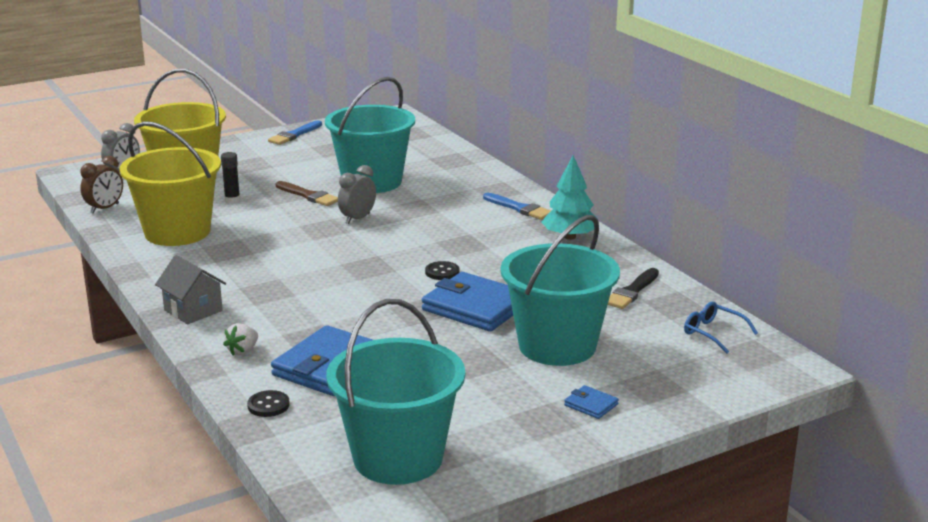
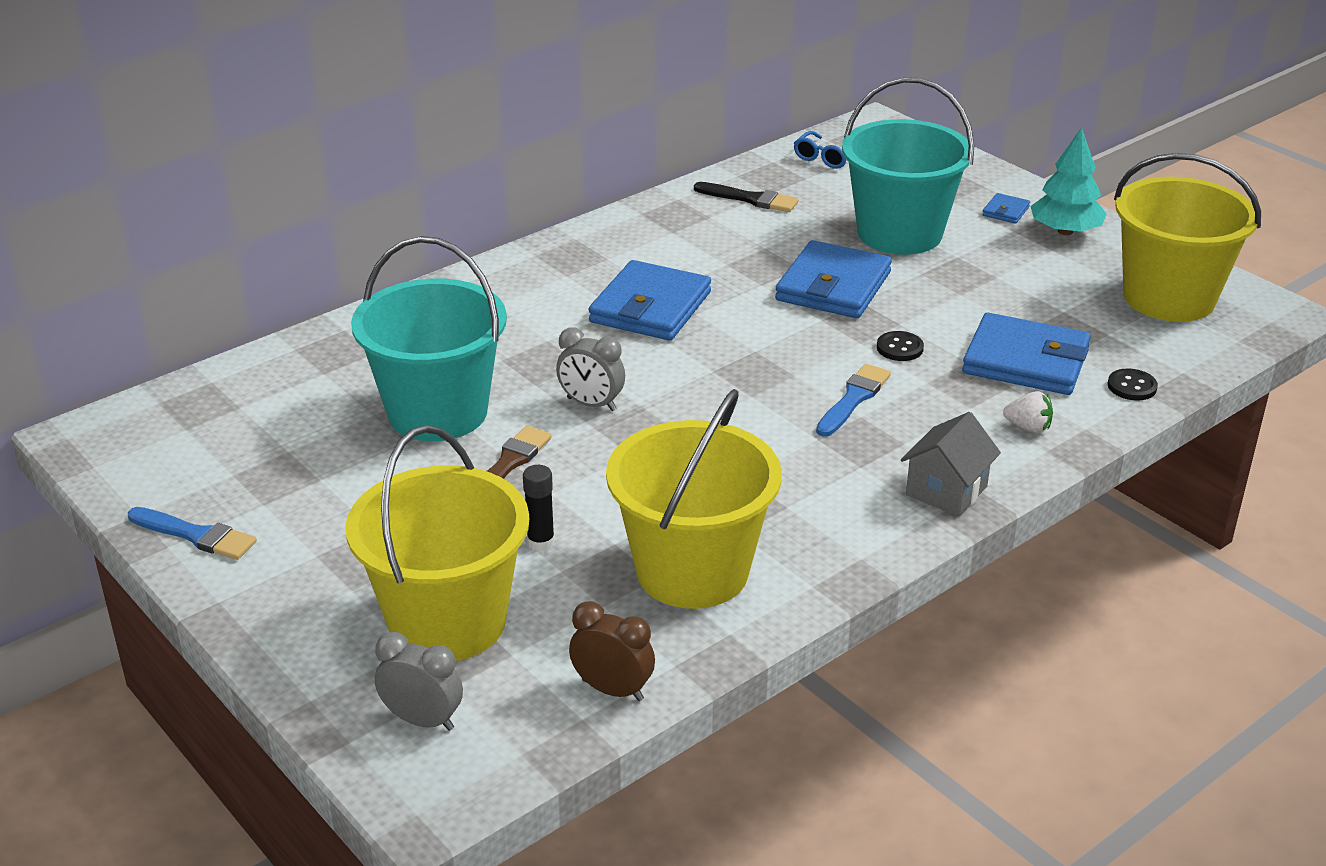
camera: 100 degrees left, 10 degrees up
turquoise bucket [326,299,465,485] -> yellow bucket [1114,153,1261,322]
black button [425,261,460,280] -> black button moved to [877,331,924,361]
blue brush [483,193,551,220] -> blue brush moved to [816,364,891,437]
turquoise tree [541,155,598,240] -> turquoise tree moved to [1030,128,1107,235]
none -> blue wallet [589,260,711,340]

